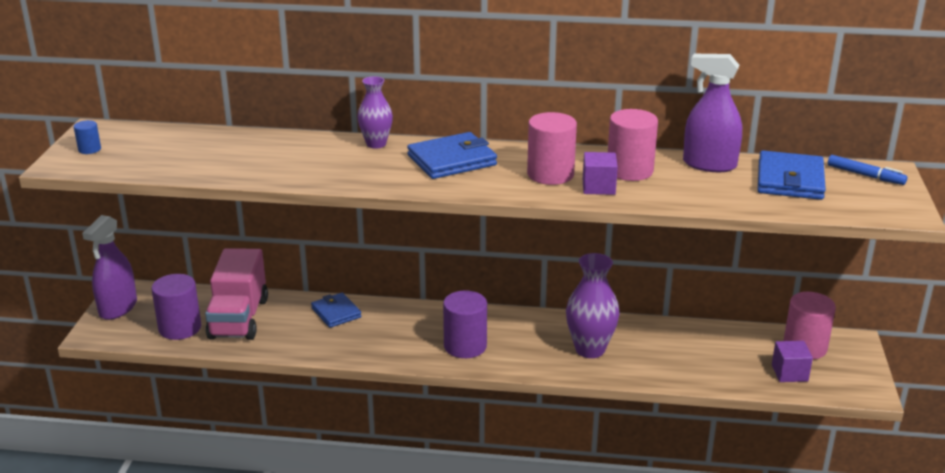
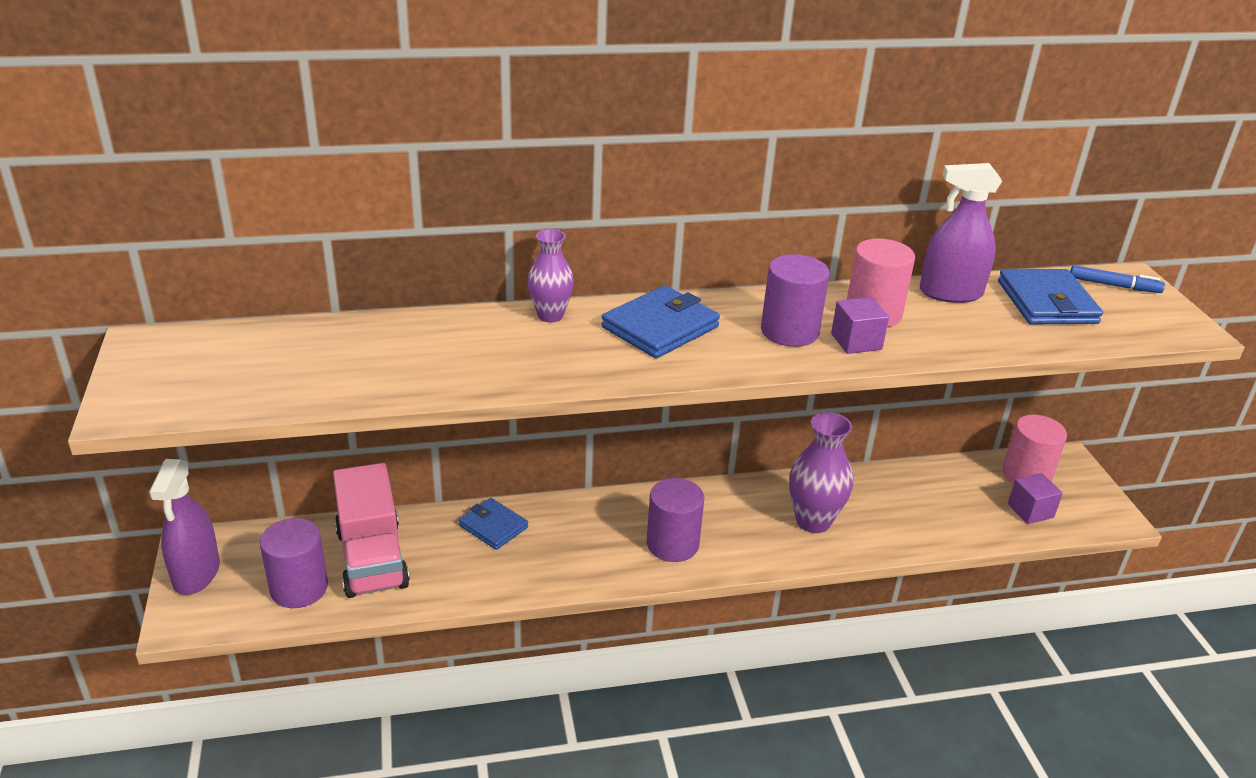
camera: 20 degrees left, 5 degrees up
blue cylinder [74,120,101,154] -> none
pink cylinder [527,112,577,185] -> purple cylinder [761,254,830,347]

